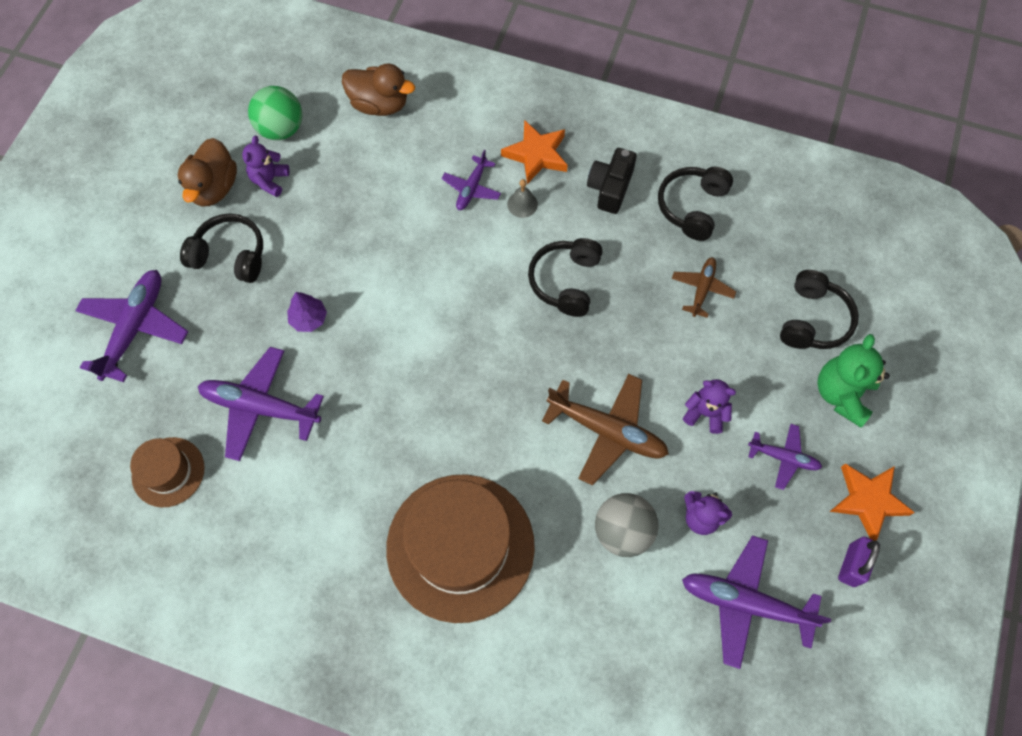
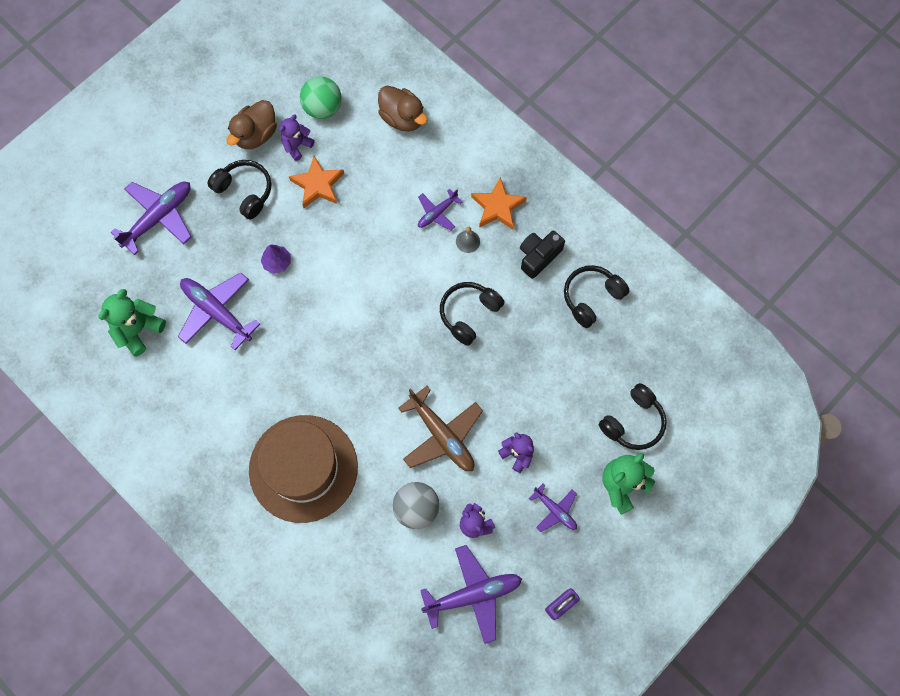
camera: 25 degrees right, 5 degrees up
brown hat [130,437,205,507] -> green teddy bear [98,289,166,357]
brown plane [672,257,736,318] -> none
purple plane [682,536,831,669] -> purple plane turned 120 degrees clockwise [420,545,522,644]
orange star [829,463,915,540] -> orange star moved to [289,156,344,208]

